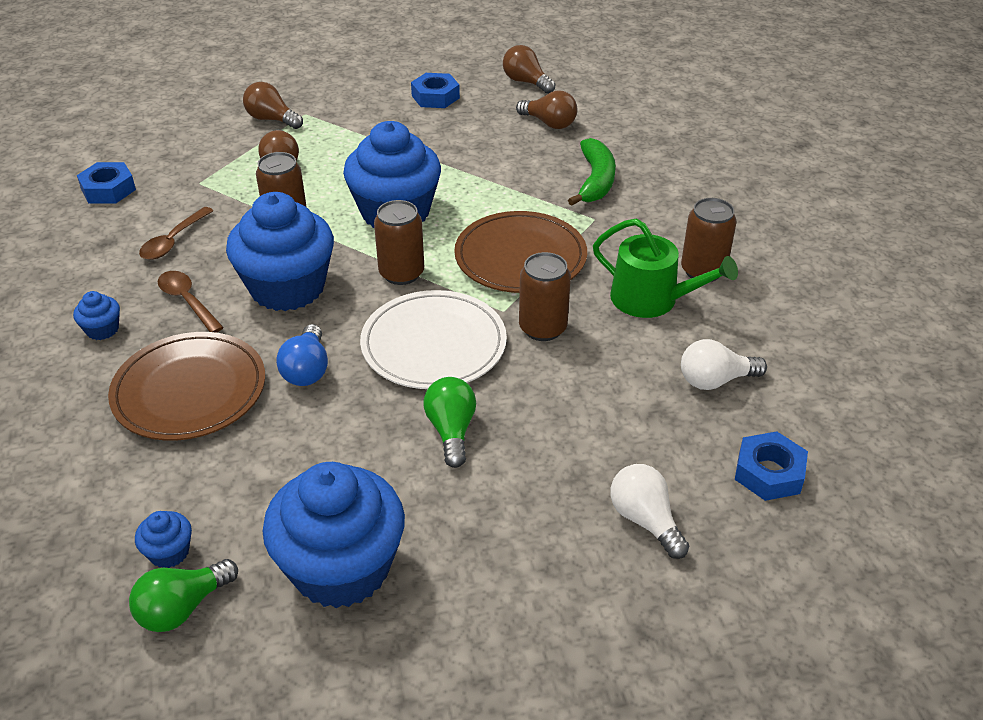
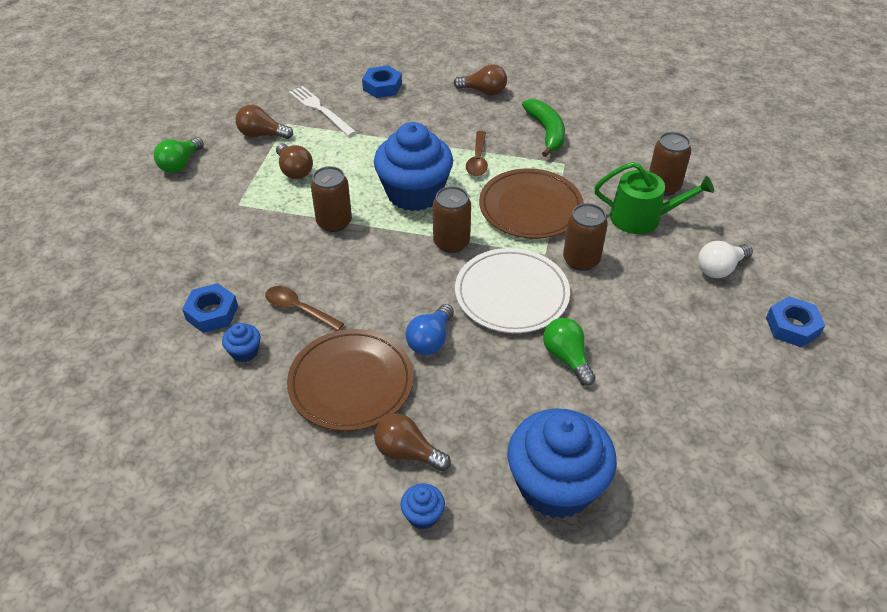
camera: 20 degrees left, 5 degrees up
blue nut [77,162,136,204] -> blue nut moved to [182,283,238,333]
green light bulb [129,559,238,632] -> green light bulb moved to [154,137,204,173]
brown spoon [139,207,213,260] -> brown spoon moved to [466,131,488,176]
blue cupcake [226,192,334,311] -> none
blue light bulb [276,324,328,386] -> blue light bulb turned 45 degrees clockwise [406,304,454,355]
brown light bulb [503,45,556,94] -> brown light bulb moved to [374,414,451,471]
white light bulb [610,464,689,559] -> none
none -> white fork [289,86,356,136]

